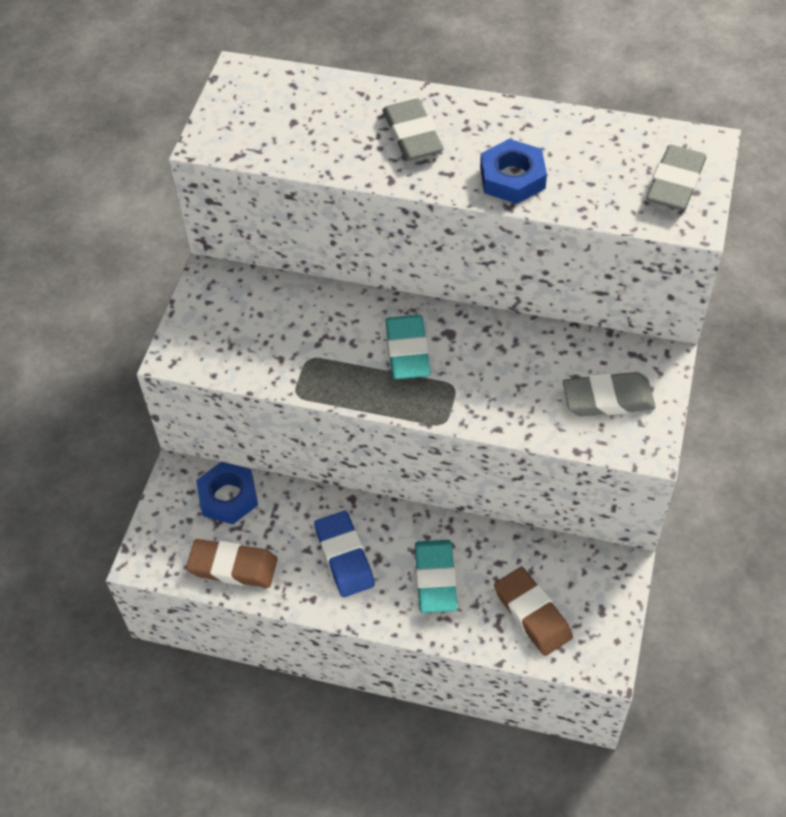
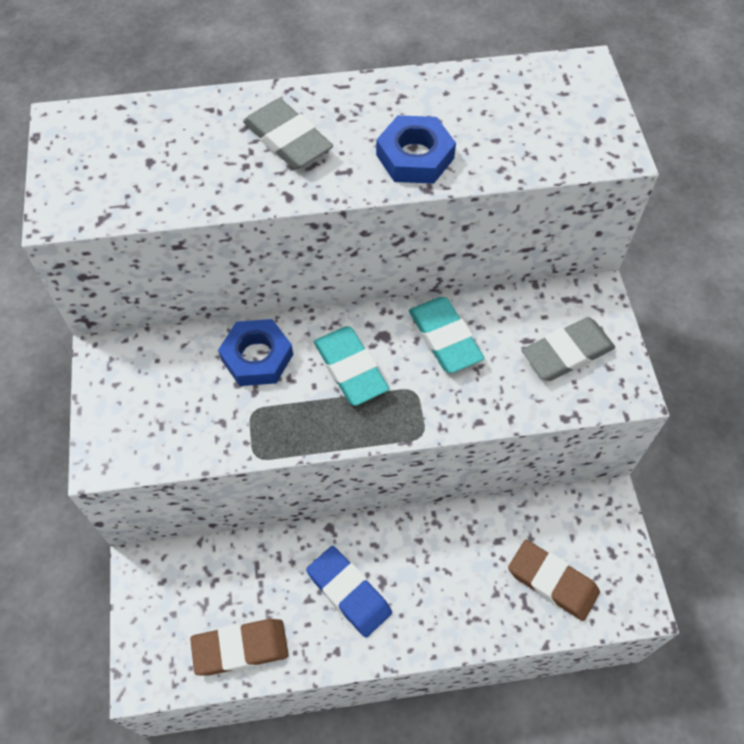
camera: 25 degrees left, 5 degrees up
blue nut [196,461,258,524] -> blue nut moved to [218,319,293,386]
turquoise eraser [415,540,457,613] -> turquoise eraser moved to [409,297,485,373]
grey eraser [646,145,706,210] -> none

